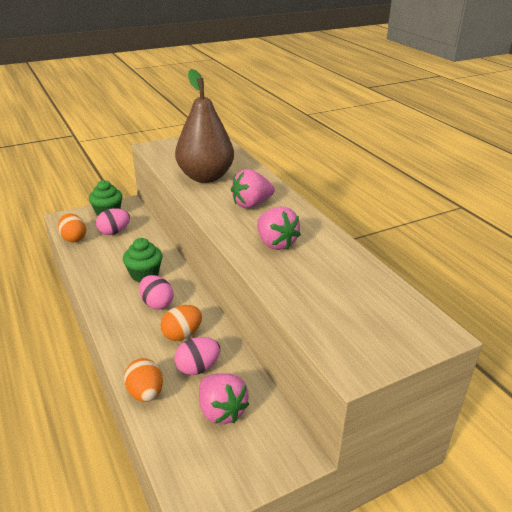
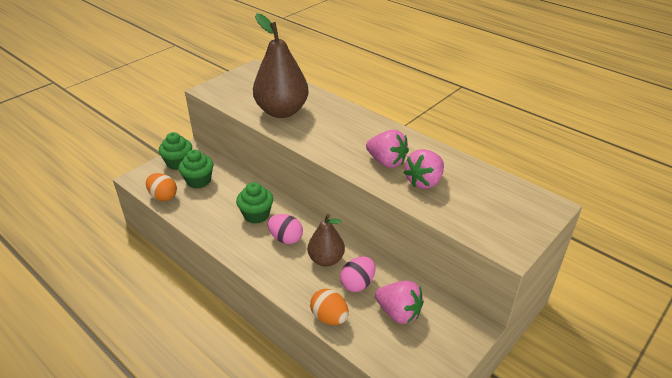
camera: 20 degrees left, 5 degrees up
pink egg [96,208,130,235] -> green cupcake [179,149,213,189]
orange egg [161,305,202,341] -> brown pear [308,214,345,267]
pink strawberry [231,169,275,208] -> pink strawberry moved to [403,149,444,189]

